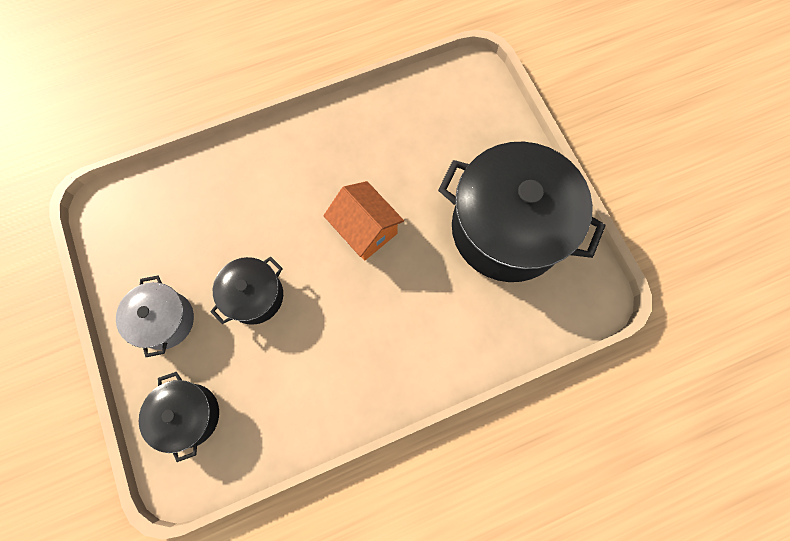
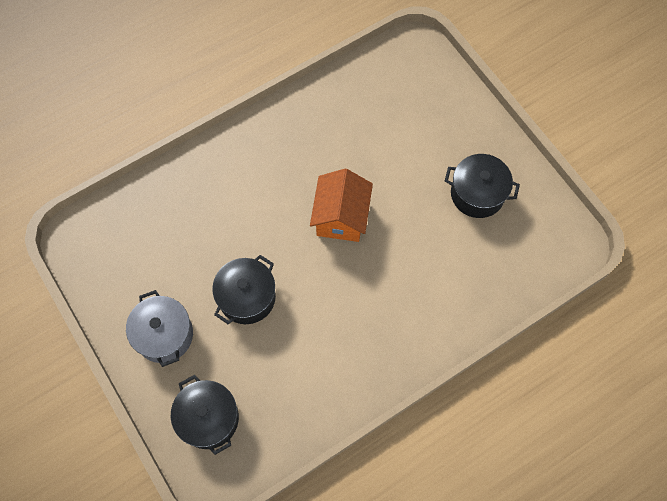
camera: 10 degrees left, 5 degrees down
orange house [323,181,404,260] -> orange house turned 60 degrees clockwise [310,169,373,242]
black pot [438,142,606,282] -> black pot [445,154,520,218], size x0.49

